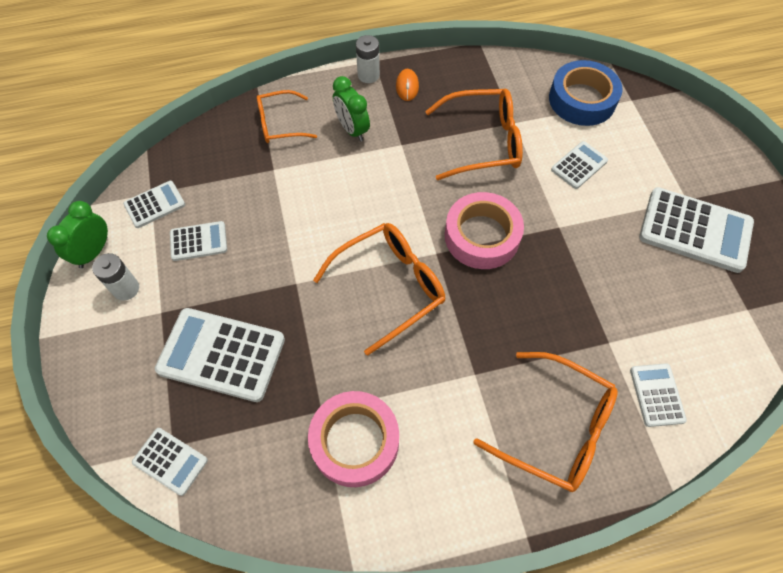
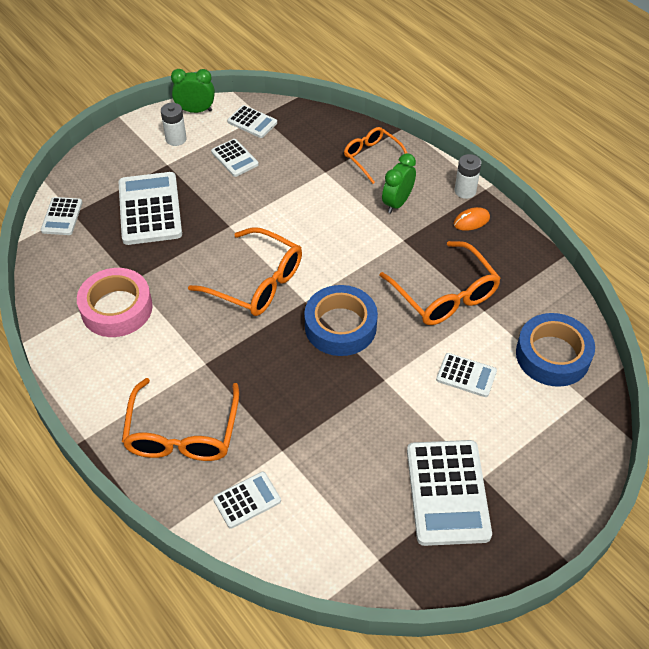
camera: 65 degrees right, 10 degrees down
pink tape [445,192,524,269] -> blue tape [304,285,378,356]

